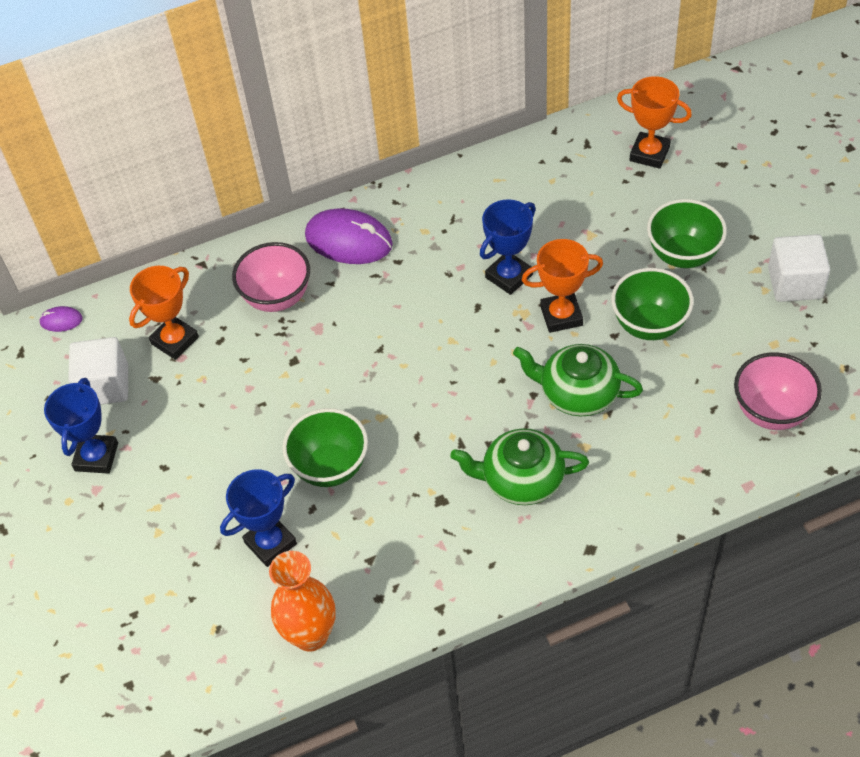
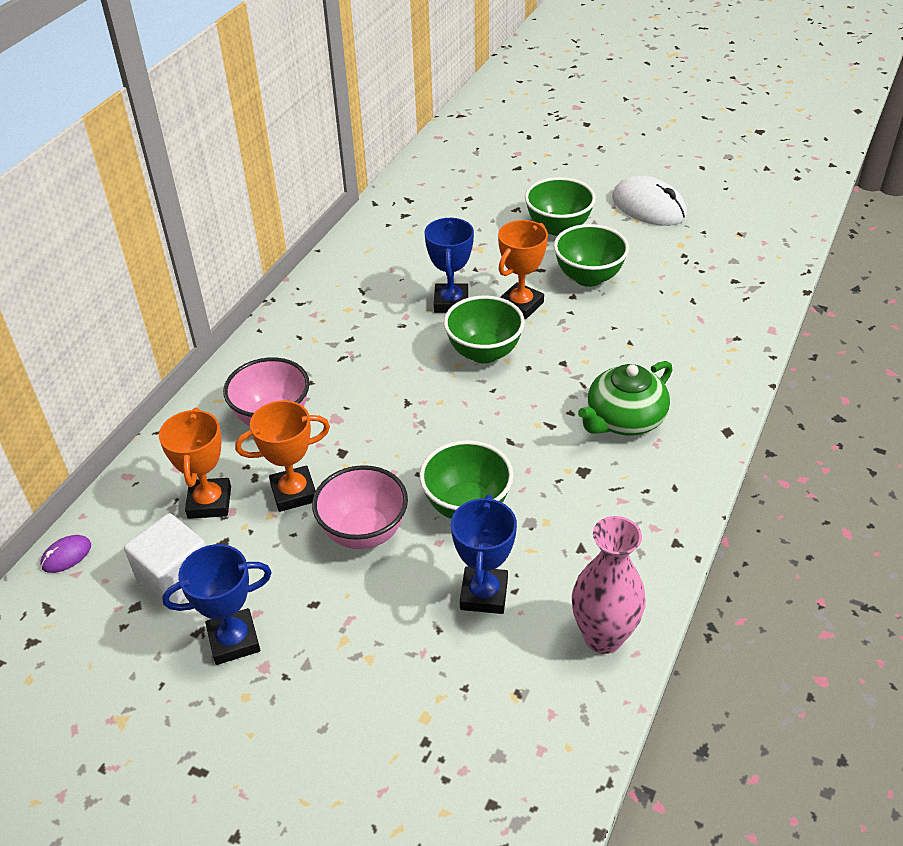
camera: 45 degrees left, 10 degrees down
blue trophy [44,378,118,474] -> blue trophy turned 75 degrees counterclockwise [162,544,272,665]
orange vase [269,551,336,652] -> pink vase [572,516,646,654]
purple mouse [305,208,393,264] -> none
green teapot [513,344,643,416] -> none
orange trophy [617,76,692,169] -> orange trophy moved to [235,400,330,512]
pink bowl [734,352,822,430] -> pink bowl moved to [312,465,408,549]
white cube [768,234,830,302] -> white mouse [612,176,687,226]
none -> green bowl [444,295,525,364]

